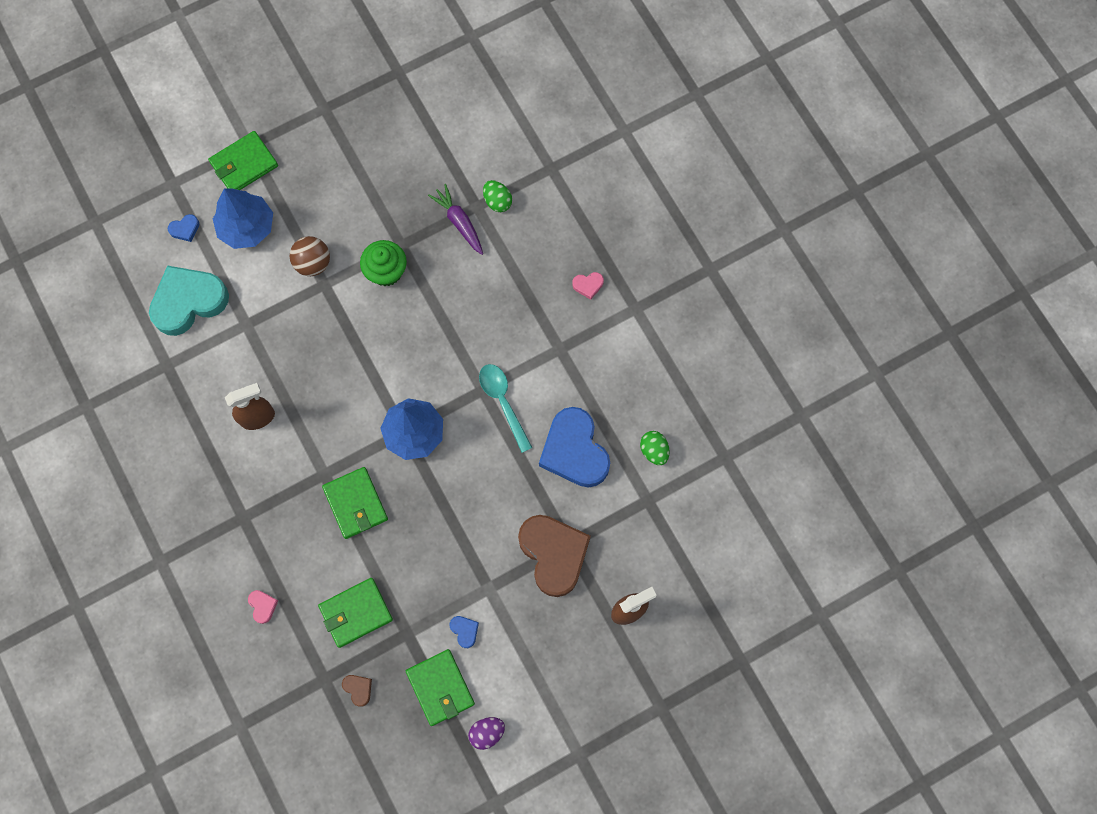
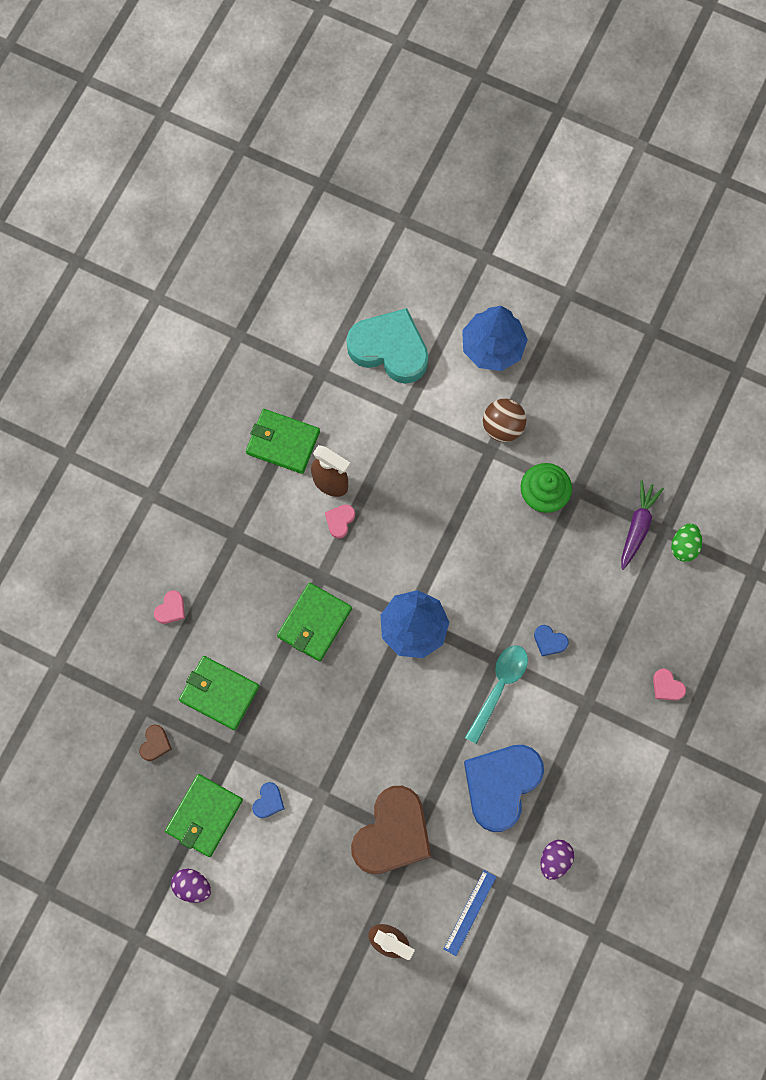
camera: 55 degrees right, 0 degrees up
blue heart [168,214,199,242] -> blue heart moved to [534,625,569,656]
green wallet [208,131,278,190] -> green wallet moved to [246,409,320,474]
green egg [640,431,670,465] -> purple egg [540,840,574,880]
none -> pink heart [325,504,355,539]
none -> blue ruler [444,870,496,956]

